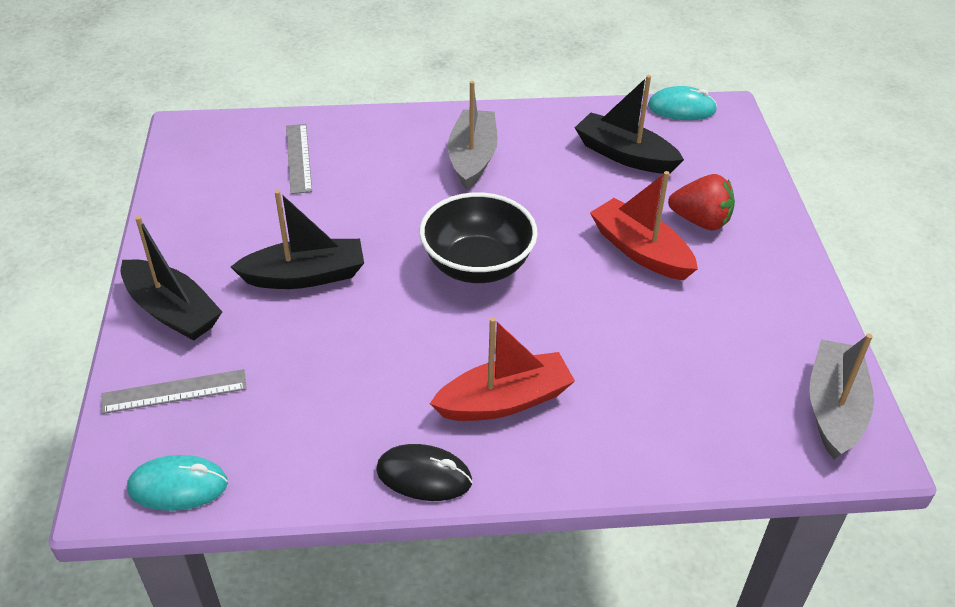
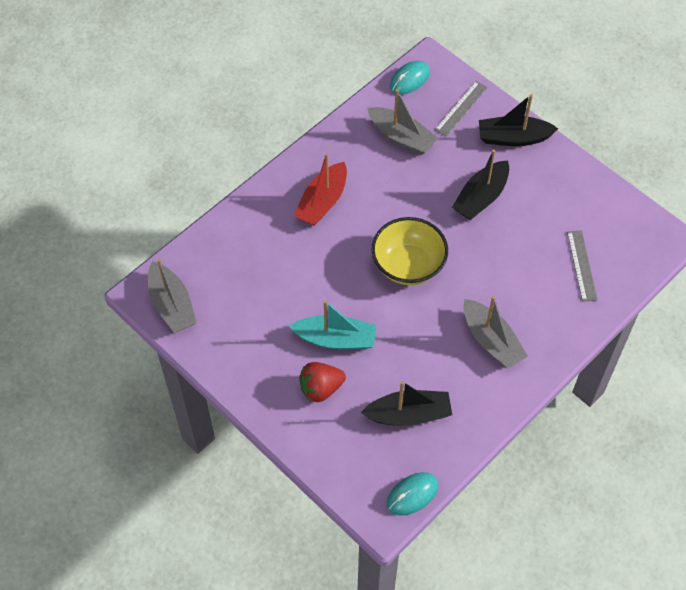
camera: 140 degrees right, 15 degrees up
grey ruler [286,124,312,194] -> grey ruler turned 45 degrees clockwise [567,230,597,302]
black mouse [376,444,472,501] -> none
black bowl [419,192,538,283] -> yellow bowl [371,217,448,285]
red boat [590,171,698,280] -> turquoise boat [289,300,377,349]
none -> grey boat [367,89,438,155]

